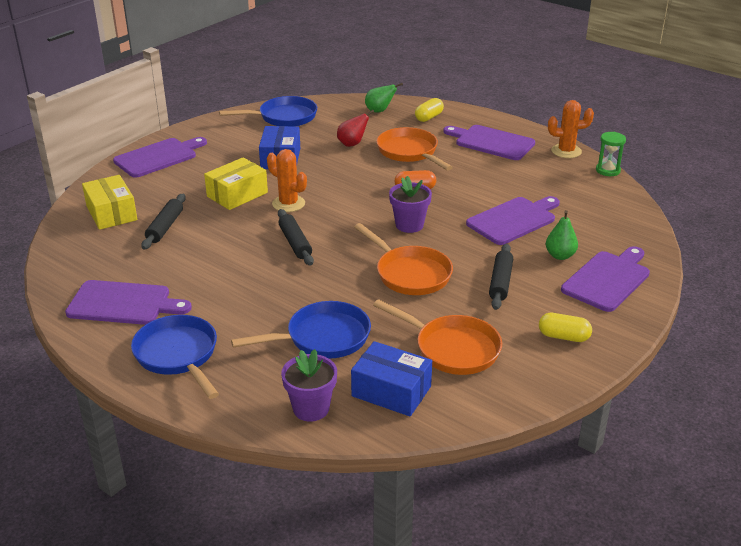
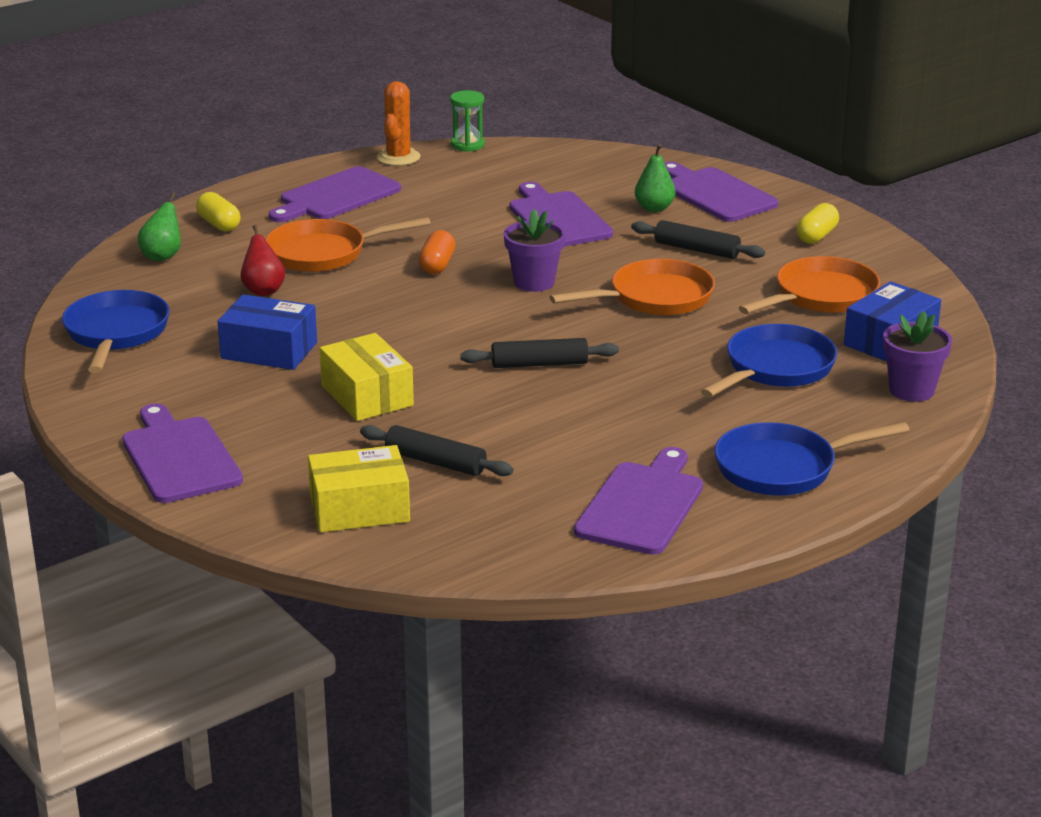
camera: 75 degrees left, 5 degrees down
blue pan [231,301,371,359] -> blue pan turned 45 degrees clockwise [701,324,837,397]
orange cactus [267,149,307,212] -> none

